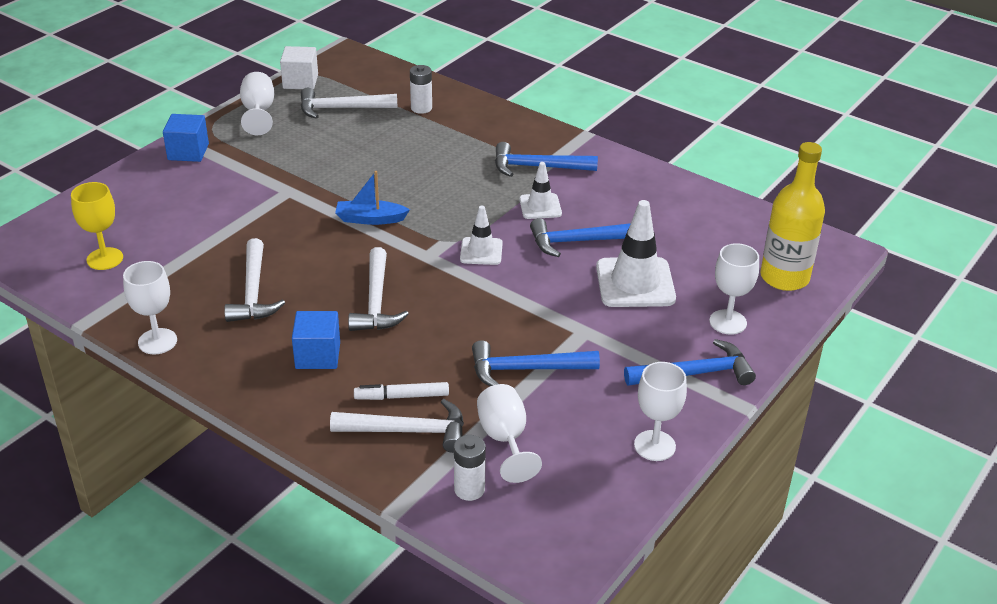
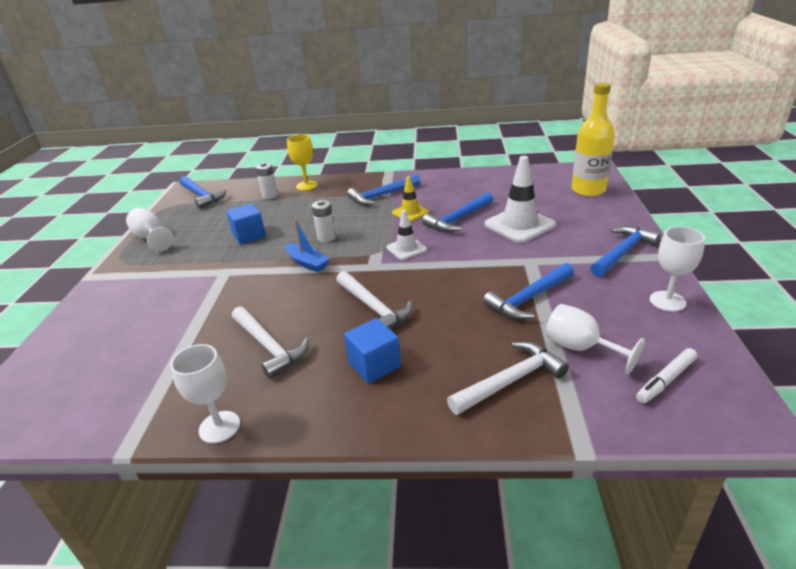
camera: 30 degrees left, 5 degrees down
yellow goblet [71,182,123,270] -> yellow goblet moved to [287,134,318,191]
blue cube [163,114,209,162] -> blue cube moved to [226,203,266,245]
white cube [280,46,318,89] -> none
white hammer [301,88,398,119] -> none
blue boat [335,171,410,225] -> blue boat turned 105 degrees counterclockwise [285,219,330,272]
white marker [354,382,449,400] -> white marker moved to [636,348,697,403]
white battery [454,435,486,501] -> white battery moved to [312,200,336,242]
white traffic cone [519,162,562,219] -> yellow traffic cone [392,176,429,222]
white goblet [709,243,759,335] -> none
none -> blue hammer [180,176,227,209]

